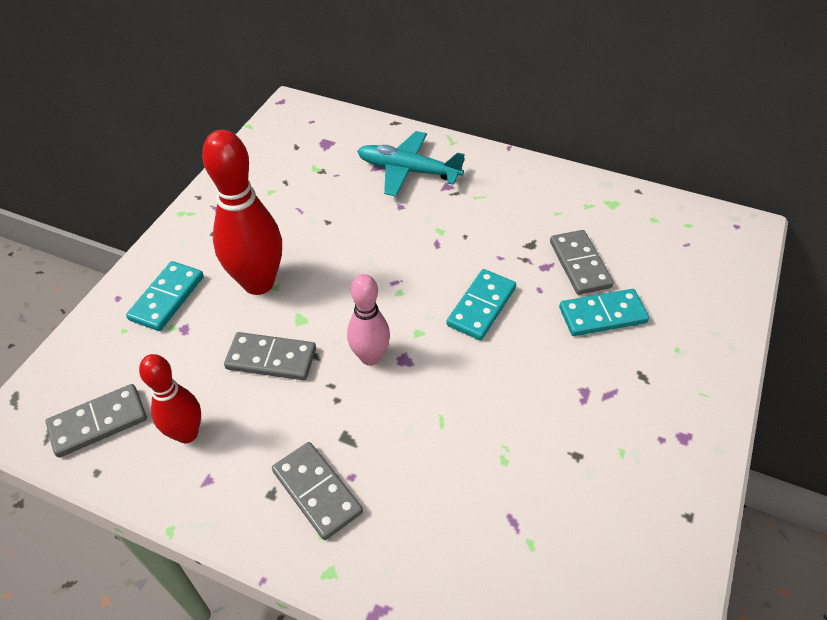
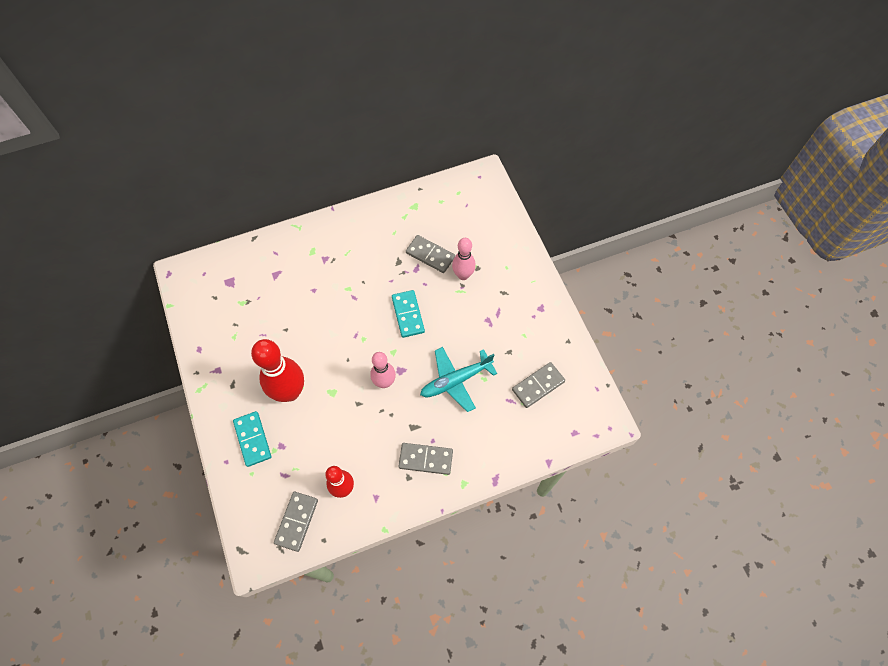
camera: 45 degrees left, 15 degrees up
grey domino [224,332,316,380] -> grey domino moved to [512,362,565,408]
turquoise plane [357,131,465,197] -> turquoise plane moved to [420,347,497,412]
turquoise domino [559,289,649,336] -> pink bowling pin [452,238,476,280]

